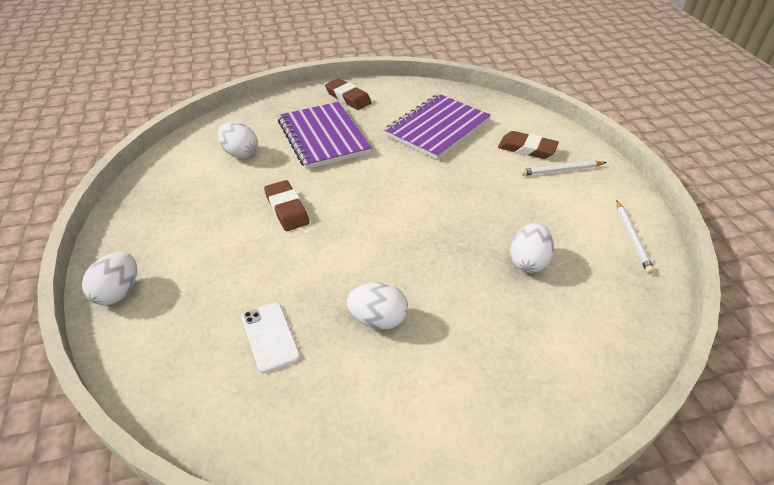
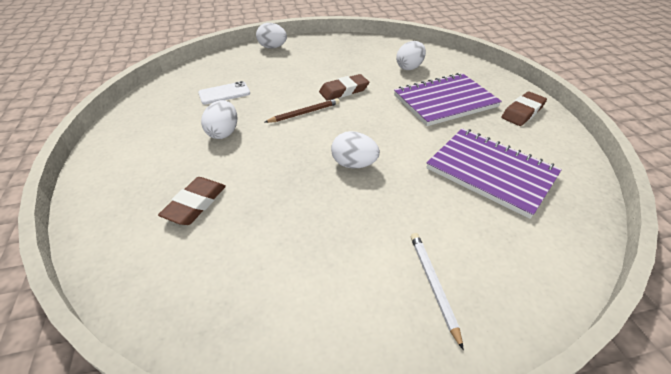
camera: 90 degrees right, 0 degrees up
brown eraser [498,131,559,159] -> brown eraser moved to [158,177,226,225]
white egg [510,223,554,273] -> white egg moved to [331,131,380,168]
white pencil [616,200,655,274] -> none
none -> brown pencil [264,98,340,123]

